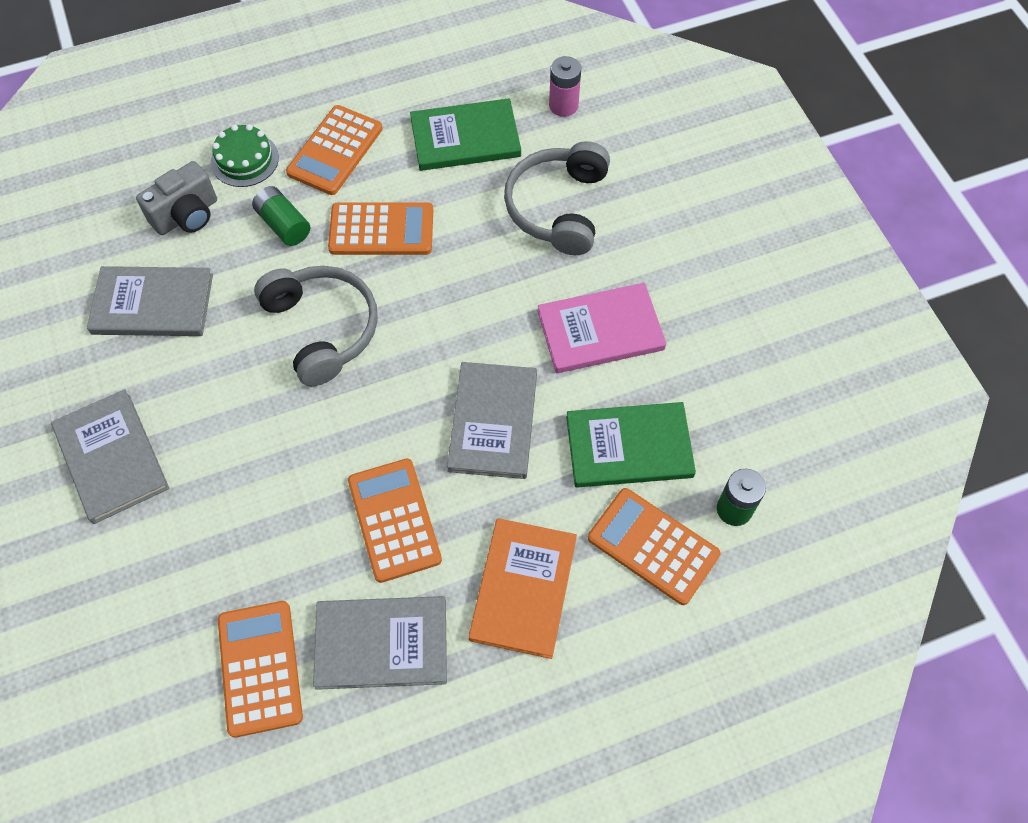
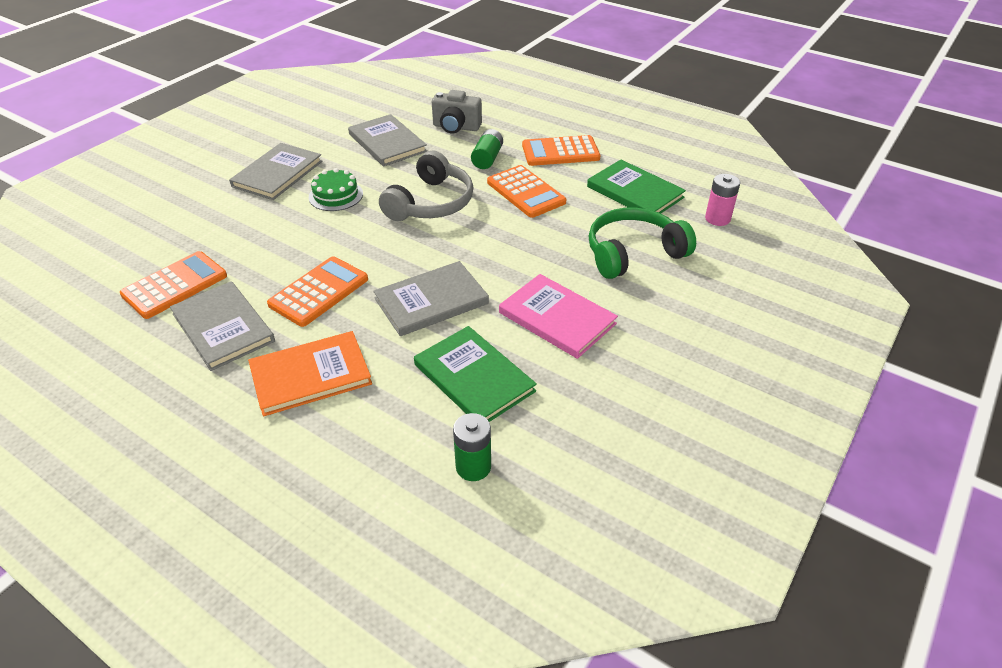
camera: 55 degrees right, 20 degrees down
green cake [211,124,279,187] -> green cake moved to [309,168,363,211]
grey headphones [504,141,610,255] -> green headphones [589,207,696,279]
orange calculator [588,488,721,605] -> none

